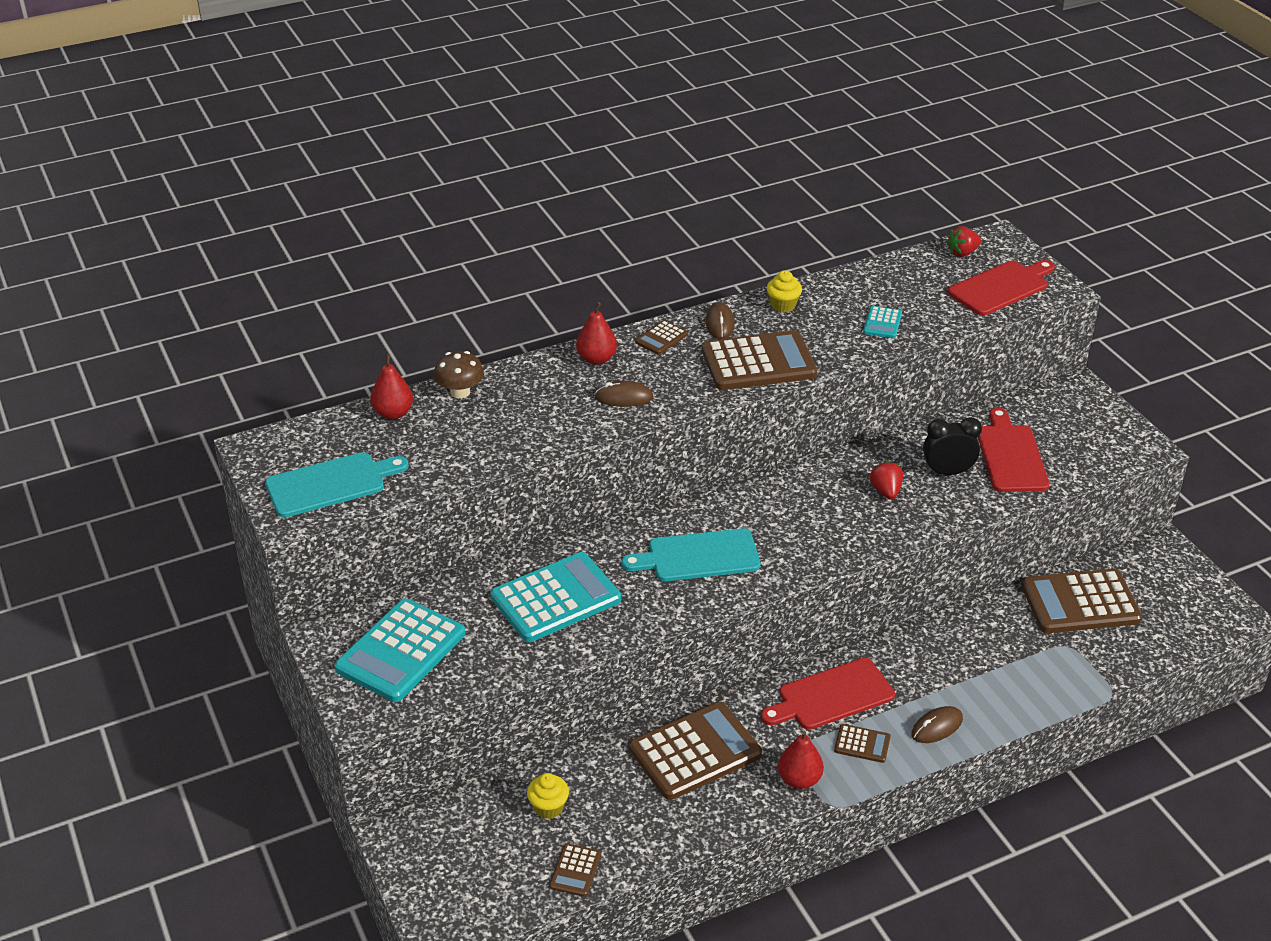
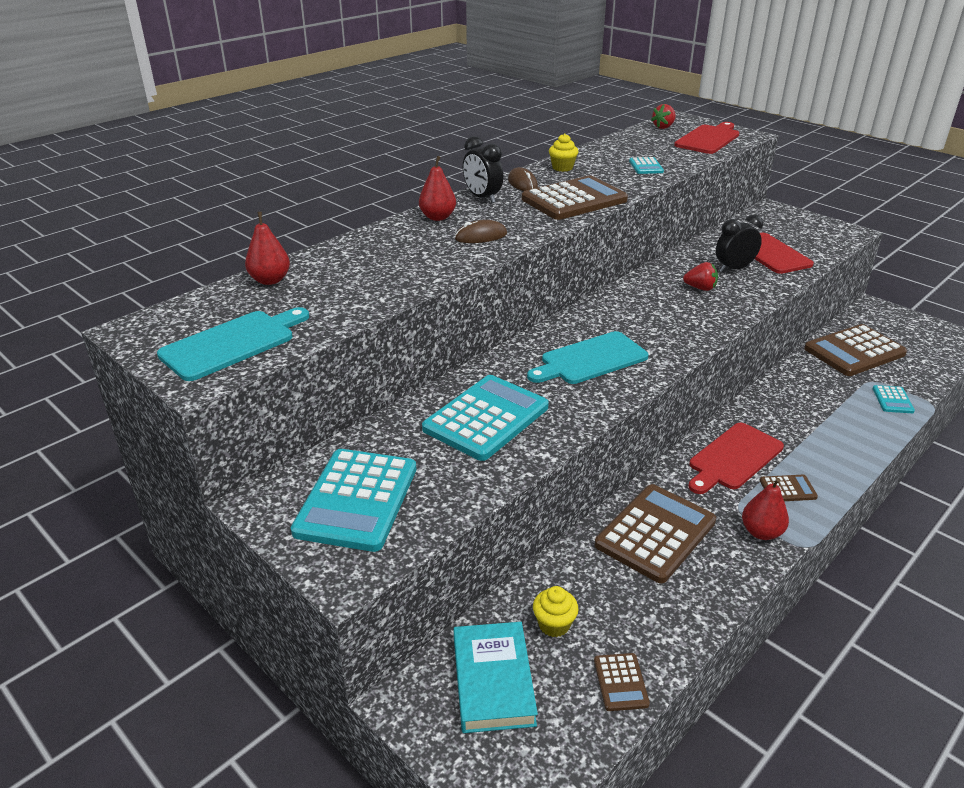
camera: 20 degrees left, 5 degrees down
brown mushroom [434,351,484,398] -> none
brown calculator [635,320,688,355] -> black clock [463,136,503,203]
red strawberry [870,461,903,500] -> red strawberry turned 135 degrees clockwise [683,262,718,291]
brown mouse [911,706,963,743] -> none
none -> turquoise book [454,622,538,733]
none -> turquoise calculator [872,385,915,413]

